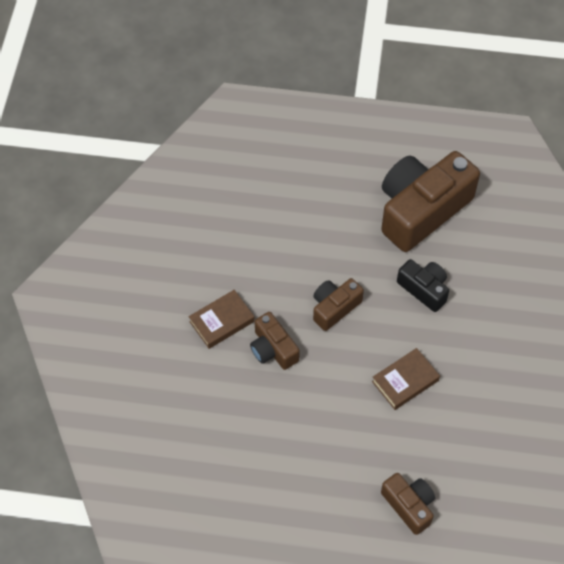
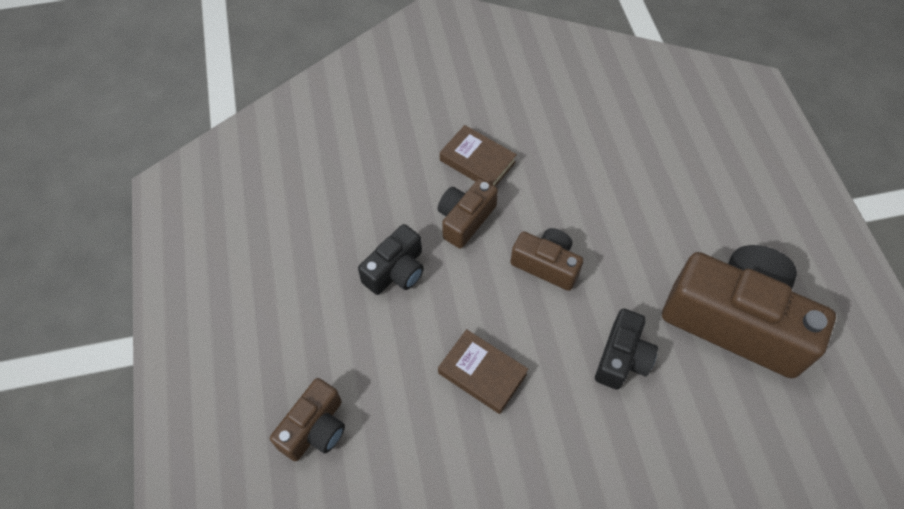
camera: 70 degrees right, 0 degrees up
none -> black camera [358,224,424,295]

